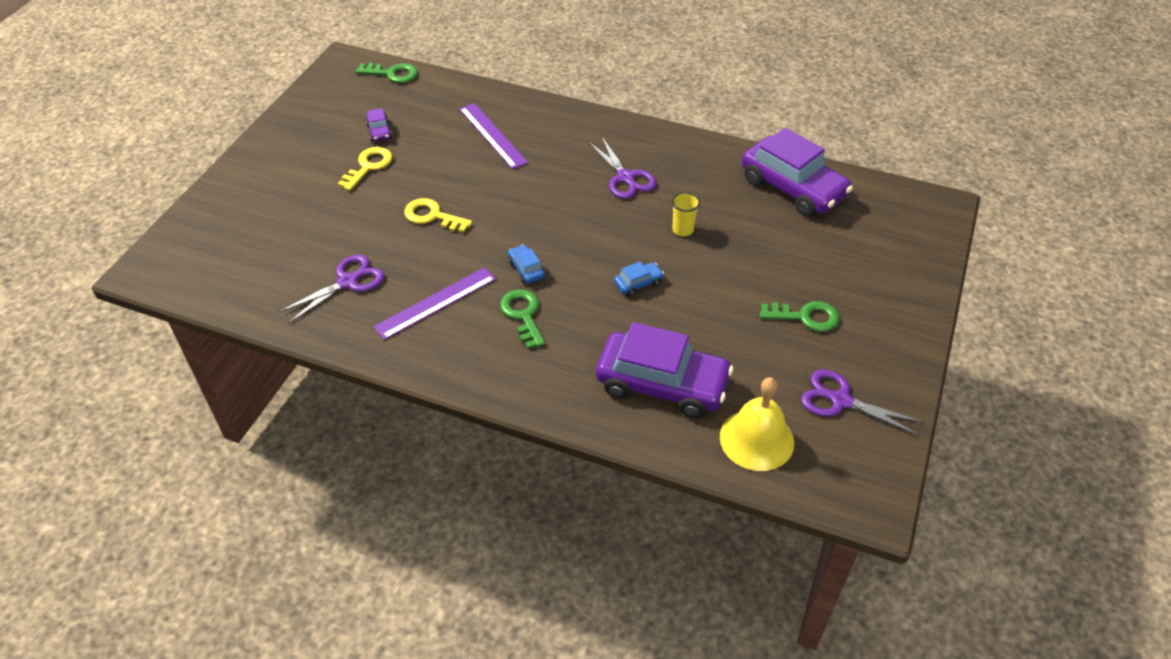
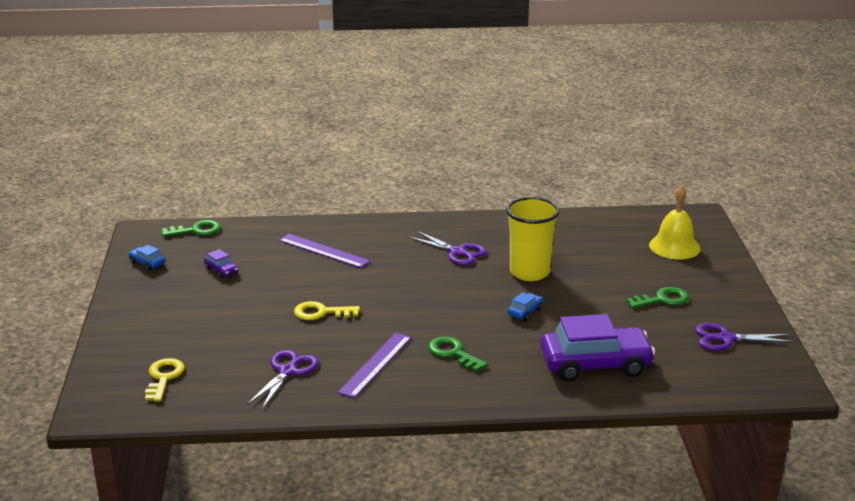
camera: 25 degrees left, 20 degrees down
yellow key [338,147,393,191] -> yellow key moved to [145,358,185,402]
blue car [508,245,545,284] -> blue car moved to [128,245,165,271]
yellow cup [672,192,700,236] -> yellow cup [506,197,559,281], size x2.19
yellow bell [720,377,794,471] -> yellow bell moved to [649,185,701,259]
purple car [742,128,853,217] -> none

